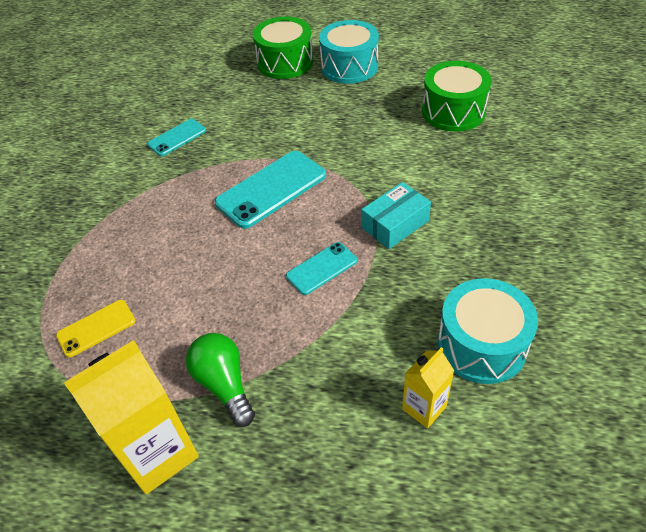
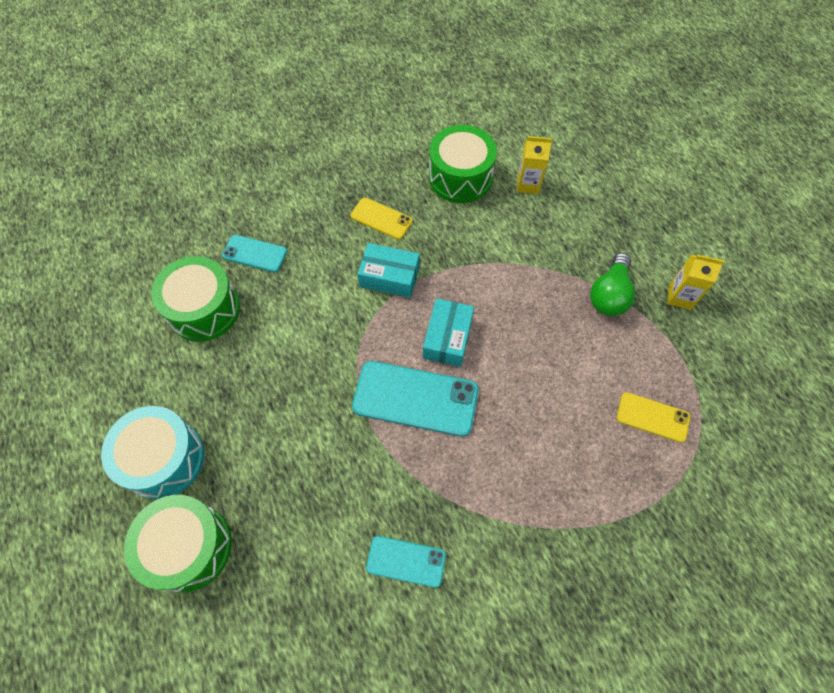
camera: 130 degrees left, 15 degrees up
yellow carton [64,340,199,494] -> yellow carton [667,254,725,310], size x0.55
turquoise phone [286,242,357,295] -> turquoise phone moved to [222,235,287,272]
turquoise drum [438,278,538,384] -> green drum [429,125,497,203]
none -> yellow phone [351,197,413,240]
none -> turquoise box [423,298,474,367]

